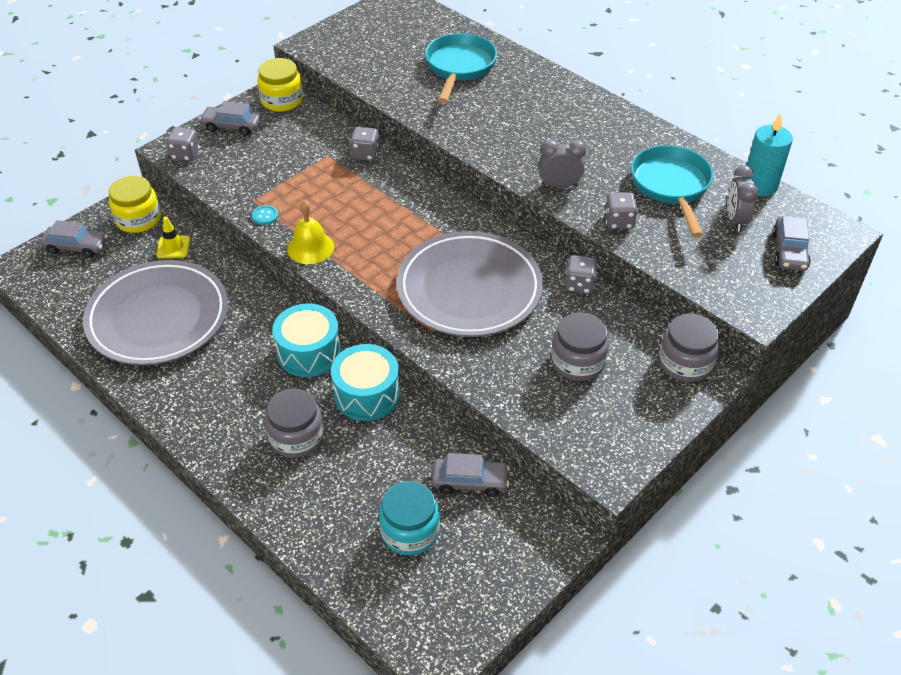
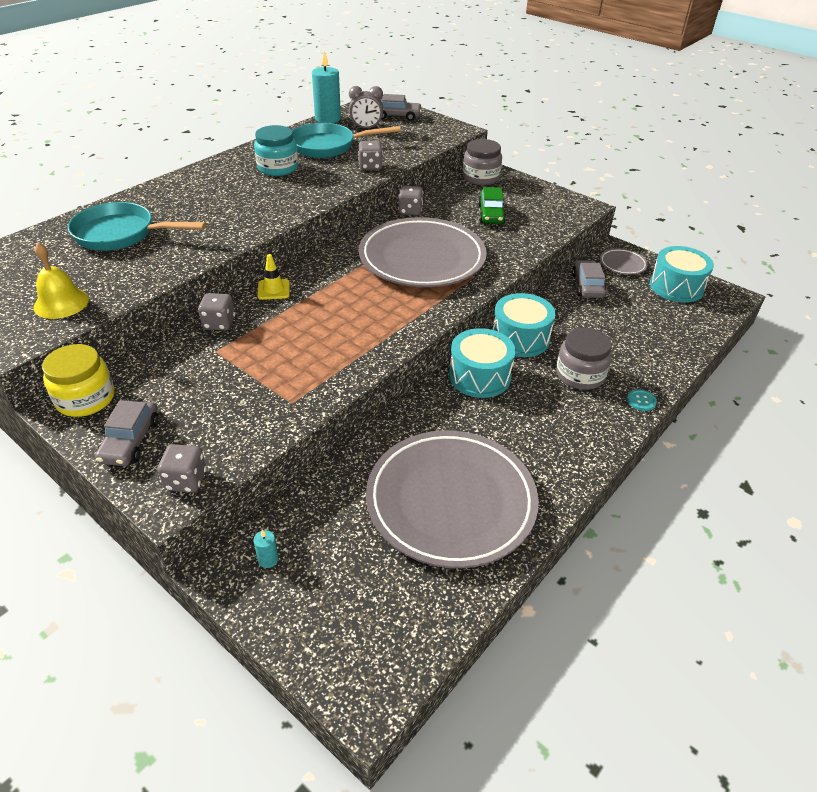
camera: 95 degrees left, 5 degrees down
grey car [41,220,108,258] -> none
yellow jar [109,176,161,233] -> turquoise candle [253,530,279,568]
yellow traffic cone [156,217,190,259] -> yellow traffic cone moved to [257,254,290,300]
turquoise button [252,205,278,225] -> turquoise button moved to [627,389,657,411]
yellow bell [287,200,334,264] -> yellow bell moved to [33,243,89,319]
turquoise jar [379,481,440,555] -> turquoise jar moved to [254,125,298,176]
grey clock [539,140,586,188] -> none
grey jar [551,312,609,381] -> green car [478,187,506,224]
none -> grey plate [600,248,648,275]
none -> turquoise drum [650,246,714,303]

